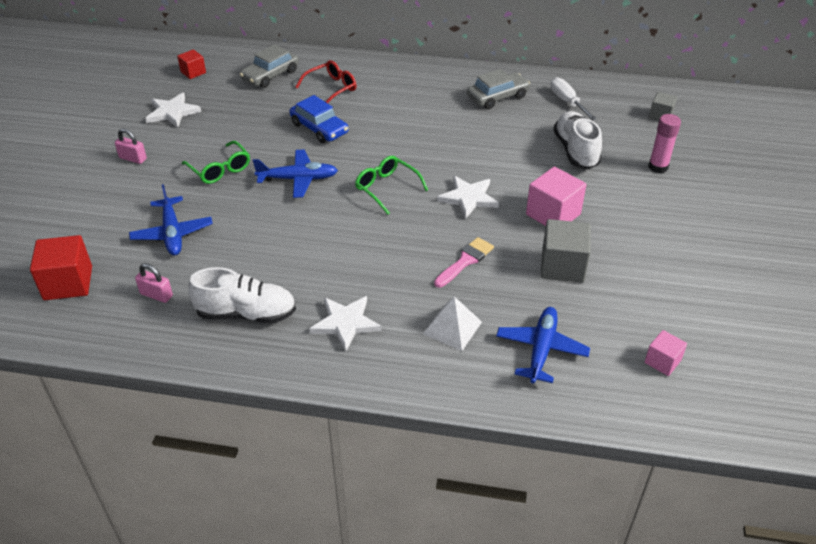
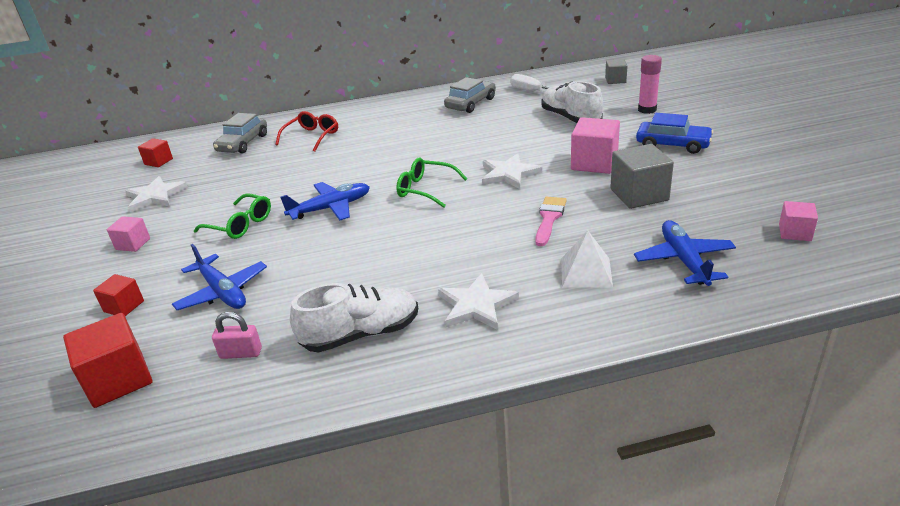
camera: 20 degrees left, 10 degrees down
pink padlock [115,128,147,164] -> pink cube [107,216,150,252]
blue car [290,95,349,143] -> blue car moved to [636,113,714,154]
none -> red cube [93,274,144,316]

